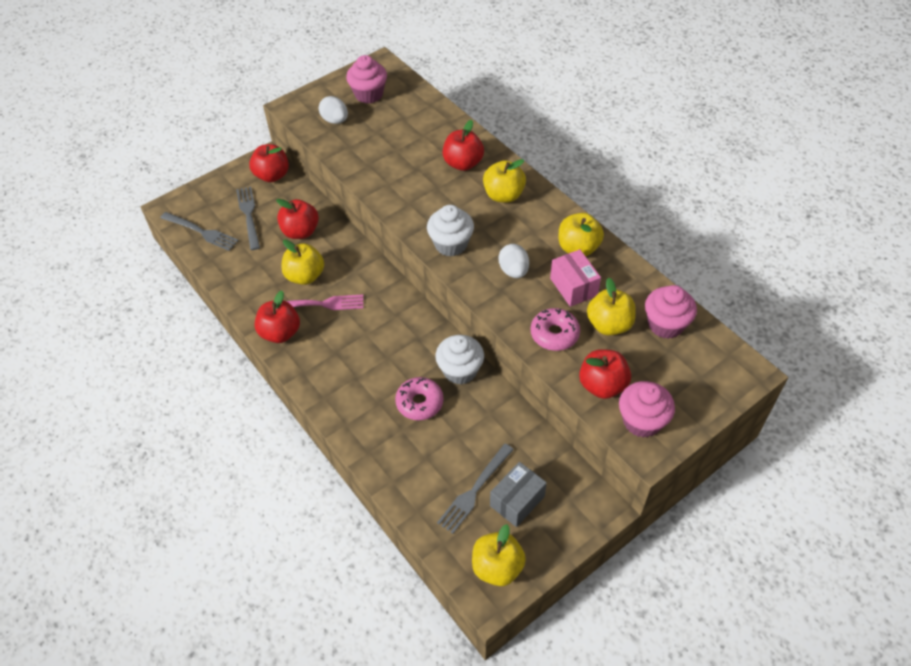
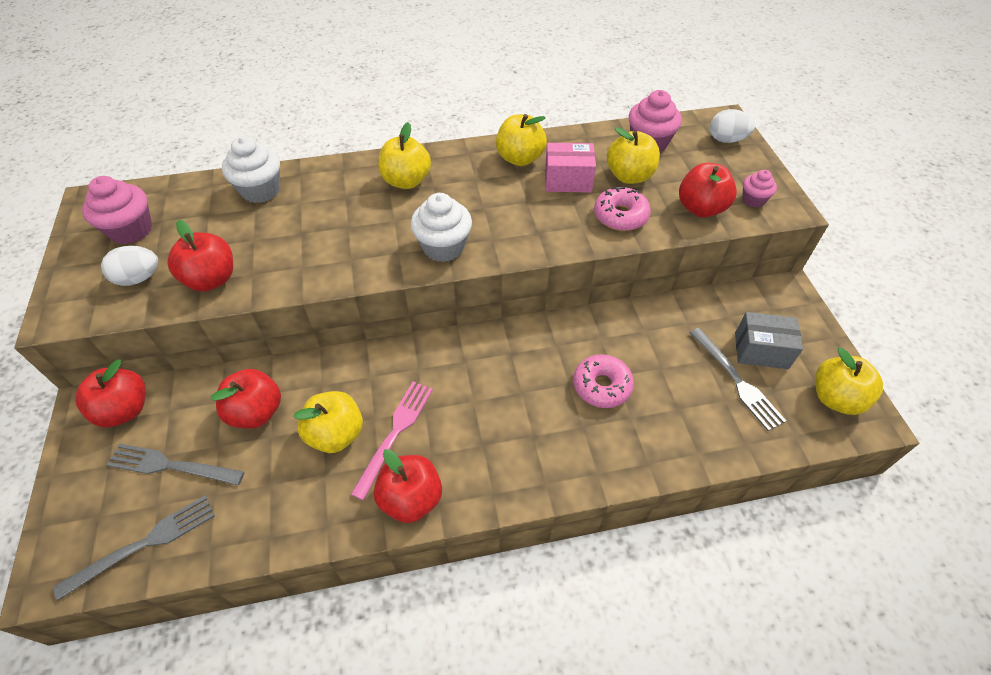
camera: 65 degrees left, 0 degrees up
white cupcake [435,335,484,385] -> white cupcake moved to [222,136,280,203]
red apple [443,120,484,171] -> red apple moved to [167,220,233,291]
grey box [490,462,547,527] -> grey box turned 60 degrees counterclockwise [735,312,803,369]
white egg [498,244,529,278] -> white egg moved to [710,109,755,143]
pink cupcake [619,381,675,438] -> pink cupcake [742,170,777,207], size x0.58

